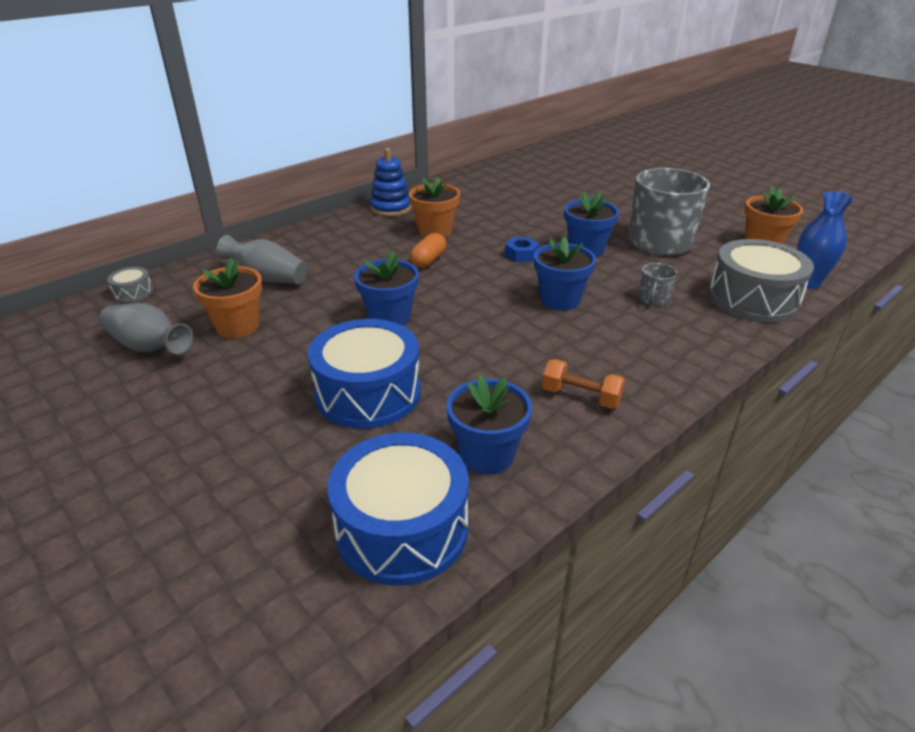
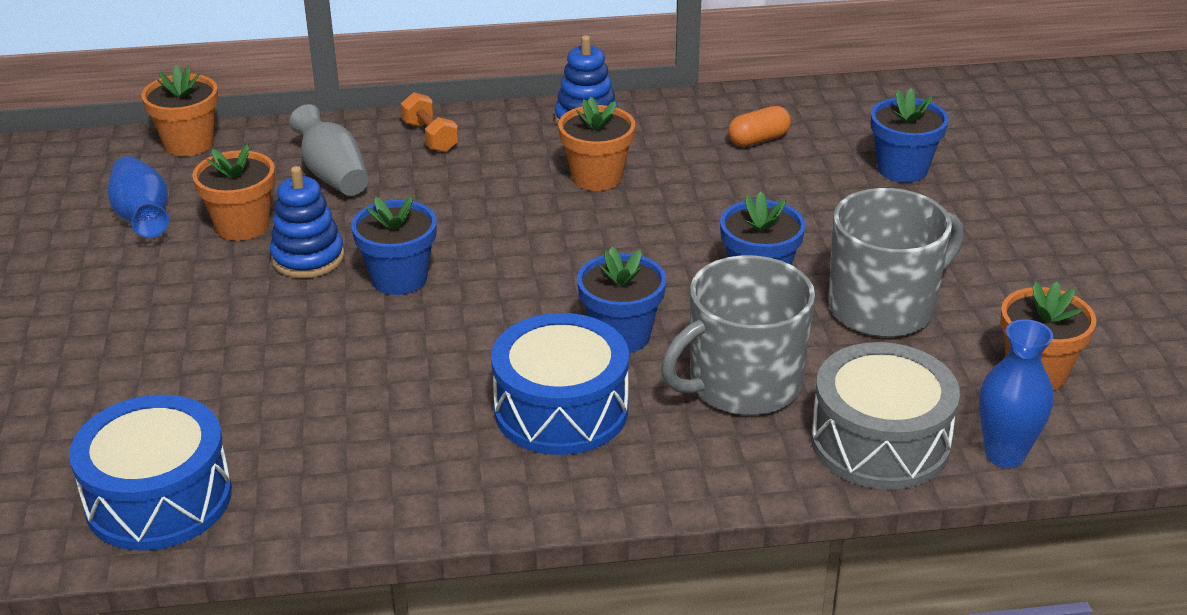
camera: 35 degrees right, 0 degrees up
grey vase [99,303,193,354] -> blue vase [108,156,169,238]
grey drum [107,267,153,303] -> orange flower pot [141,65,218,156]
blue drum [308,319,421,429] -> blue drum moved to [491,313,629,455]
orange capsule [410,233,446,268] -> orange capsule moved to [728,106,791,147]
blue flower pot [447,375,532,475] -> blue flower pot moved to [871,88,949,183]
blue nut [505,237,539,262] -> none
orange dumbbell [542,359,625,409] -> orange dumbbell moved to [401,92,459,153]
grey mug [639,263,677,306] -> grey mug [661,255,815,415], size x2.37
none -> blue stacking toy [270,166,344,278]

